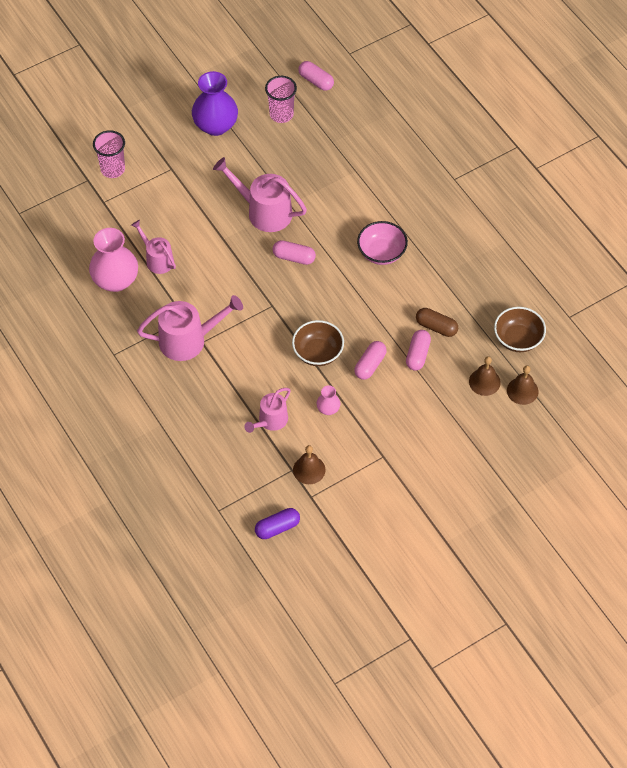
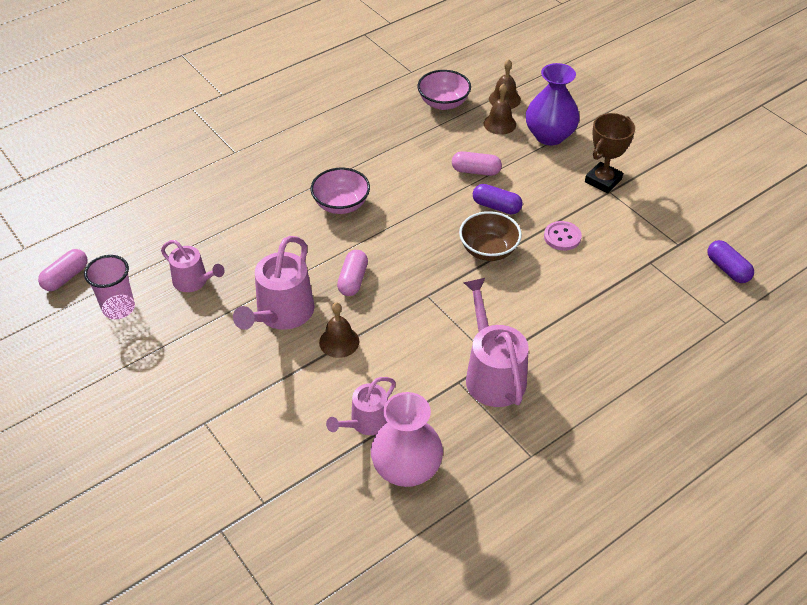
camera: 95 degrees left, 10 degrees down
pink cup [93,130,125,178] -> none
purple vase [192,71,238,136] -> purple vase moved to [526,63,580,146]
pink watering can [244,388,291,433] -> pink watering can moved to [161,240,225,292]
brown bell [293,445,326,484] -> brown bell moved to [319,302,359,358]
pink vase [317,385,340,415] -> pink button [544,221,582,251]
pink capsule [354,341,387,380] -> purple capsule [473,184,523,214]
brown capsule [416,308,458,337] -> none
brown bowl [494,307,546,352] -> pink bowl [418,70,471,110]
none -> brown trophy [585,113,635,193]

